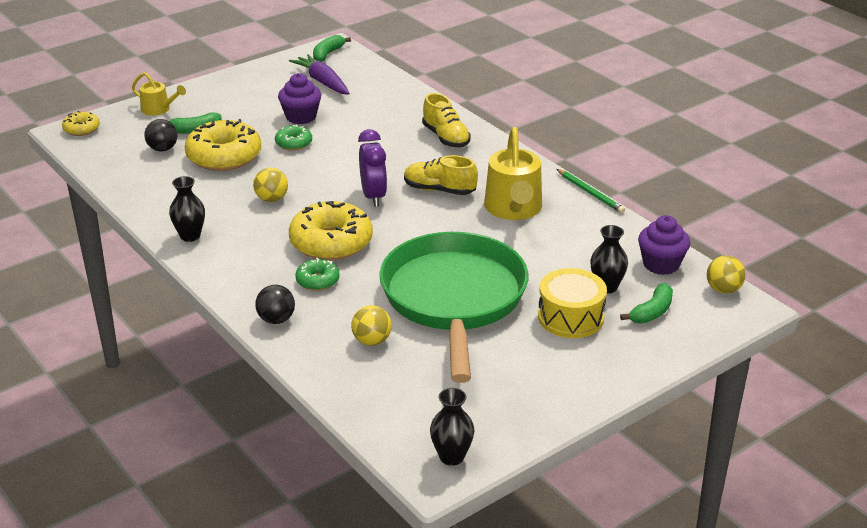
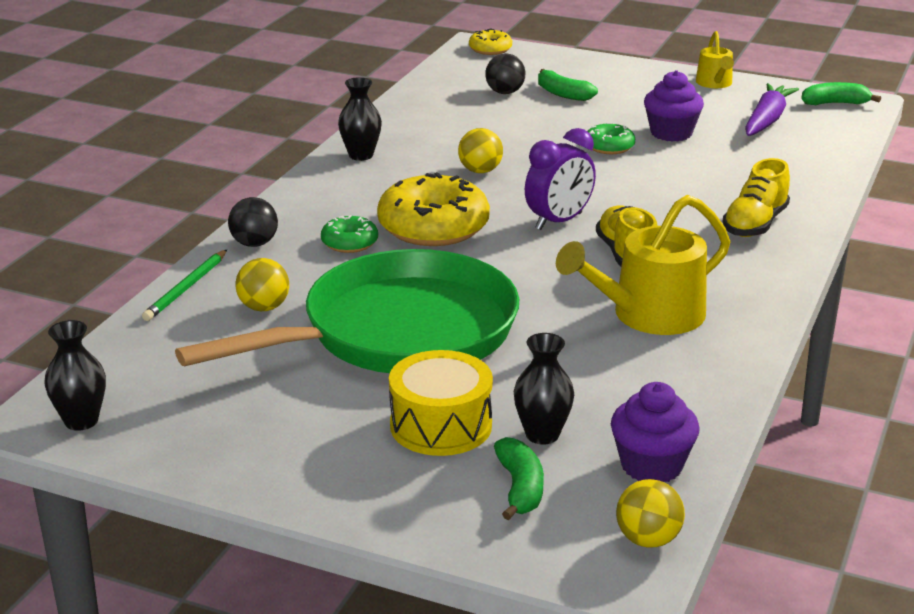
camera: 60 degrees right, 5 degrees down
yellow watering can [132,72,186,116] -> yellow watering can moved to [696,31,734,88]
yellow donut [185,119,261,171] -> none
green pencil [557,169,625,213] -> green pencil moved to [142,250,227,321]
green banana [620,283,673,324] -> green banana turned 105 degrees counterclockwise [494,437,544,520]

